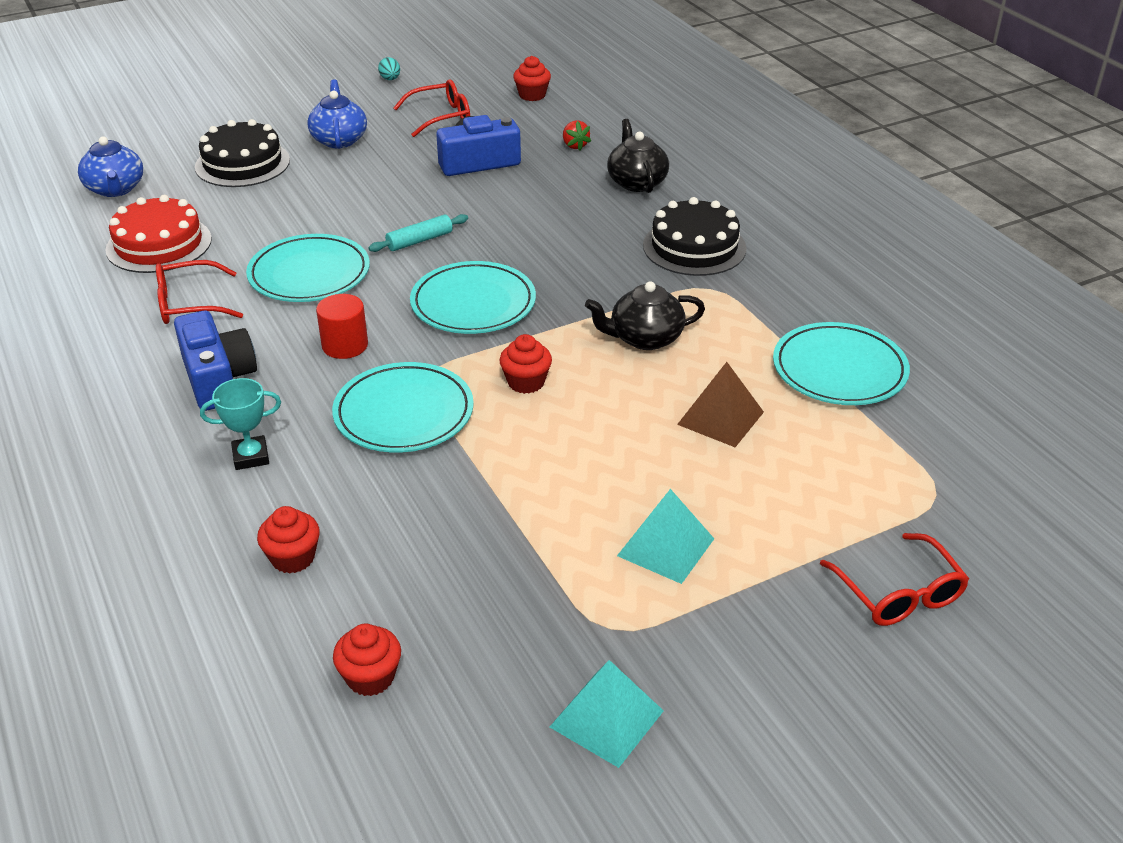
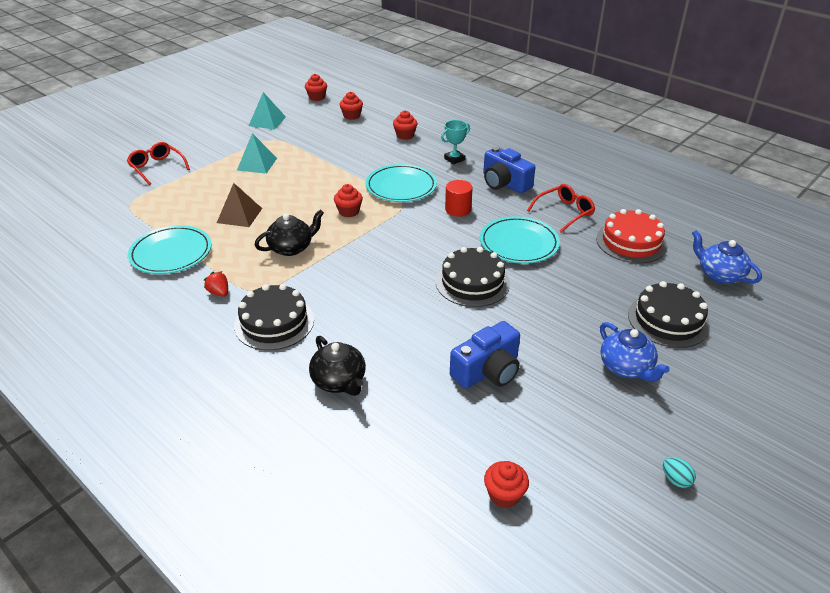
camera: 160 degrees right, 0 degrees up
turquoise rolling pin [368,214,468,252] -> black cake [436,247,510,307]
red glasses [393,79,470,137] -> none
turquoise plate [410,261,536,334] -> none
red strawberry [563,121,591,150] -> red strawberry moved to [204,271,228,297]
none -> red cupcake [305,74,327,101]

